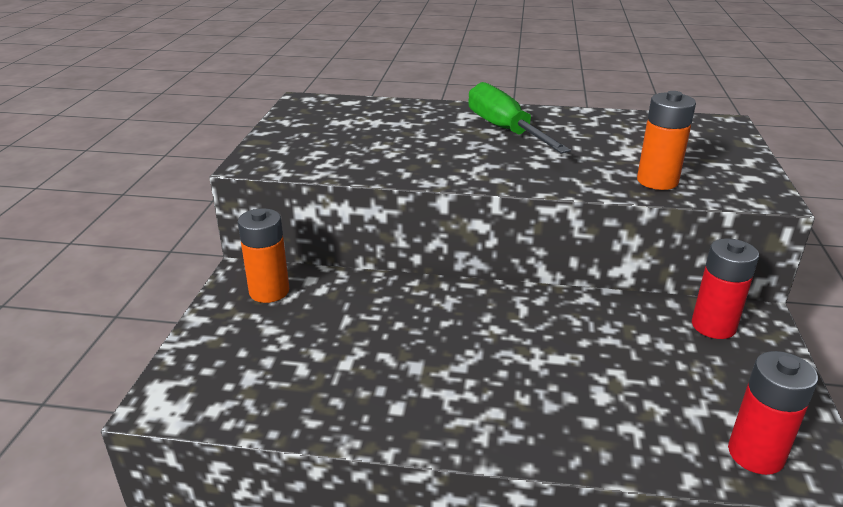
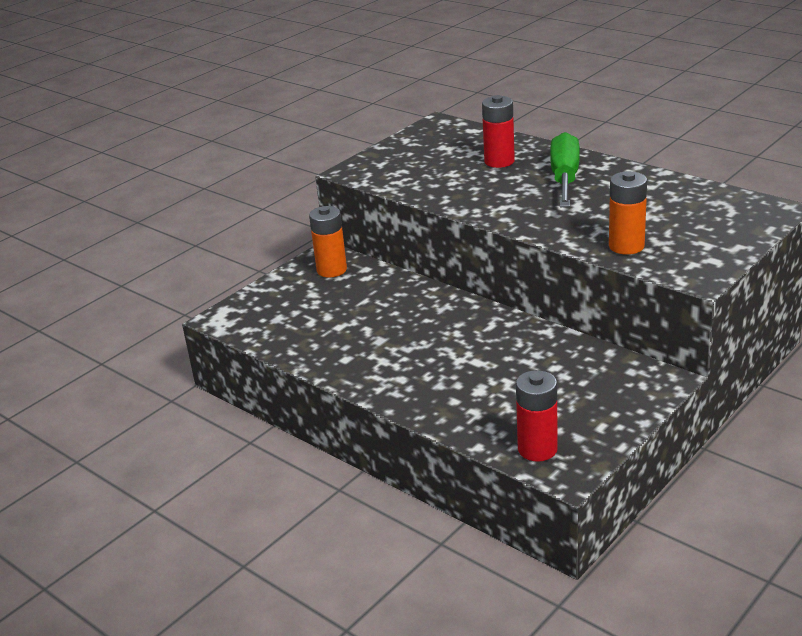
camera: 35 degrees right, 0 degrees up
red battery [692,238,759,339] -> red battery moved to [482,95,515,168]

